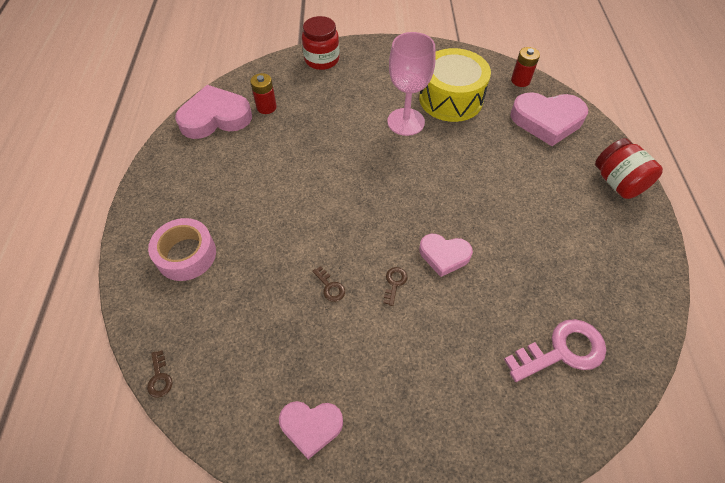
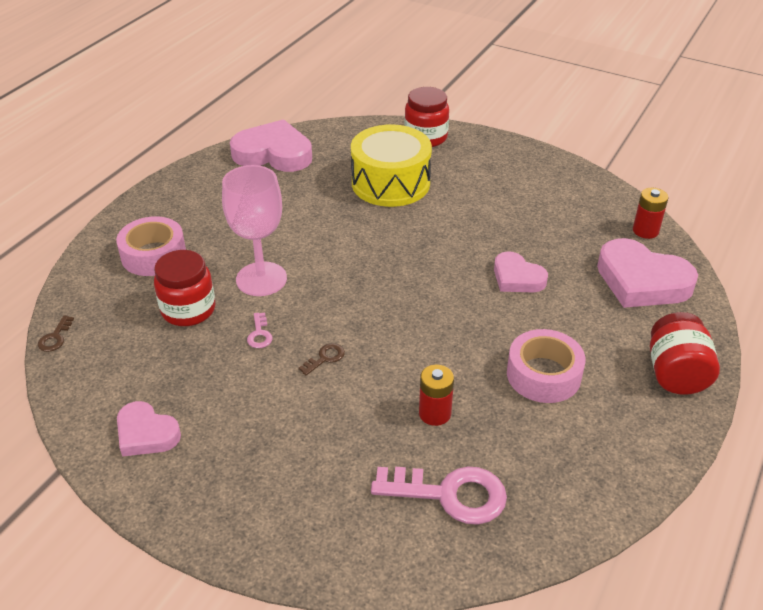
camera: 30 degrees right, 15 degrees down
red battery [250,73,277,114] -> red battery moved to [419,364,454,426]
brown key [312,266,345,302] -> pink key [247,313,273,348]
pink goblet [387,32,436,136] -> pink goblet moved to [222,165,287,296]
yellow drum [419,48,491,122] -> yellow drum moved to [351,125,432,207]
pink heart [419,234,473,277] -> pink heart moved to [494,251,548,292]
none -> red jar [154,250,215,326]
none -> pink tape [507,329,586,403]

